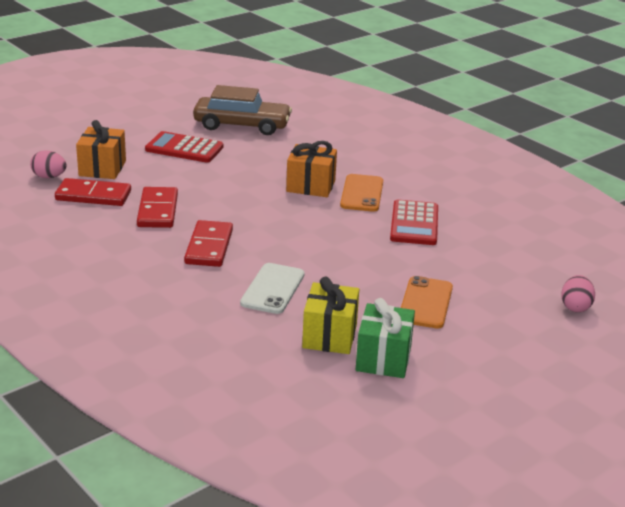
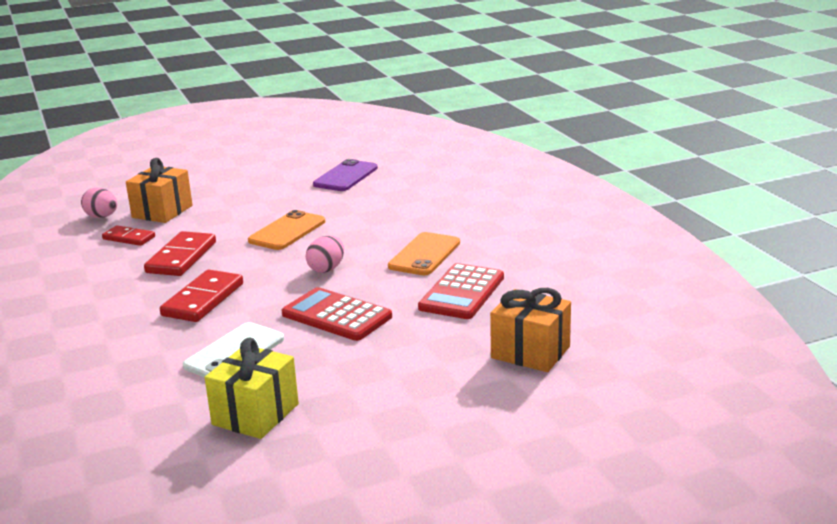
camera: 20 degrees right, 5 degrees down
red domino [55,178,131,206] -> red domino [102,225,155,246], size x0.63
red calculator [145,131,223,163] -> red calculator moved to [282,287,392,341]
brown car [193,85,292,135] -> purple phone [313,159,378,191]
orange gift [286,141,337,197] -> orange gift moved to [490,288,571,372]
green gift [356,298,415,378] -> none
orange phone [401,276,453,329] -> orange phone moved to [248,210,325,250]
pink egg [561,275,595,312] -> pink egg moved to [306,235,344,273]

